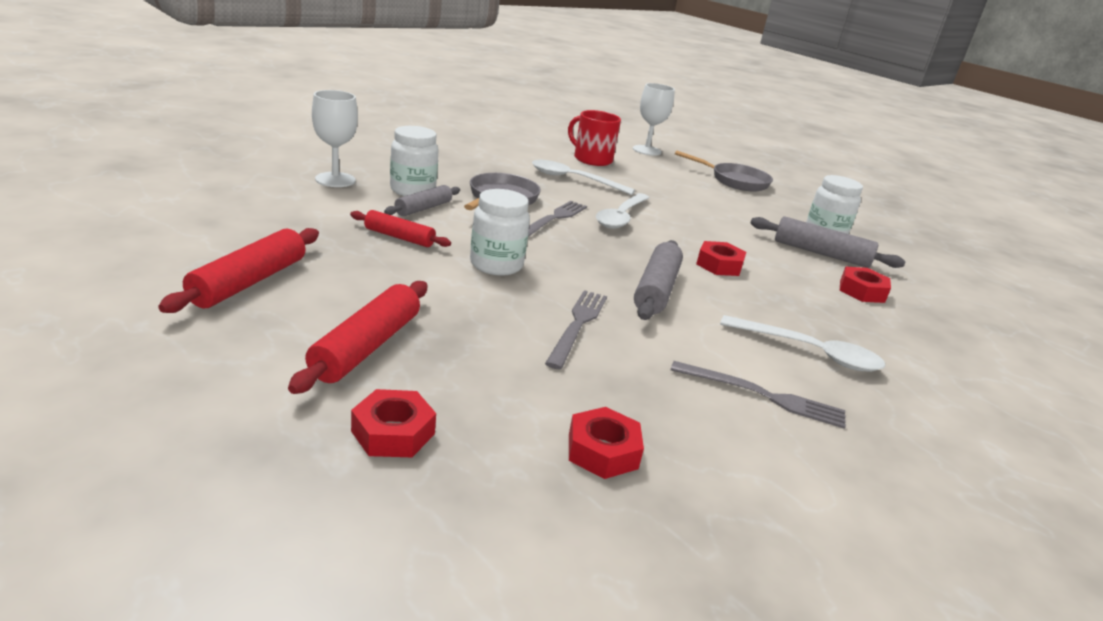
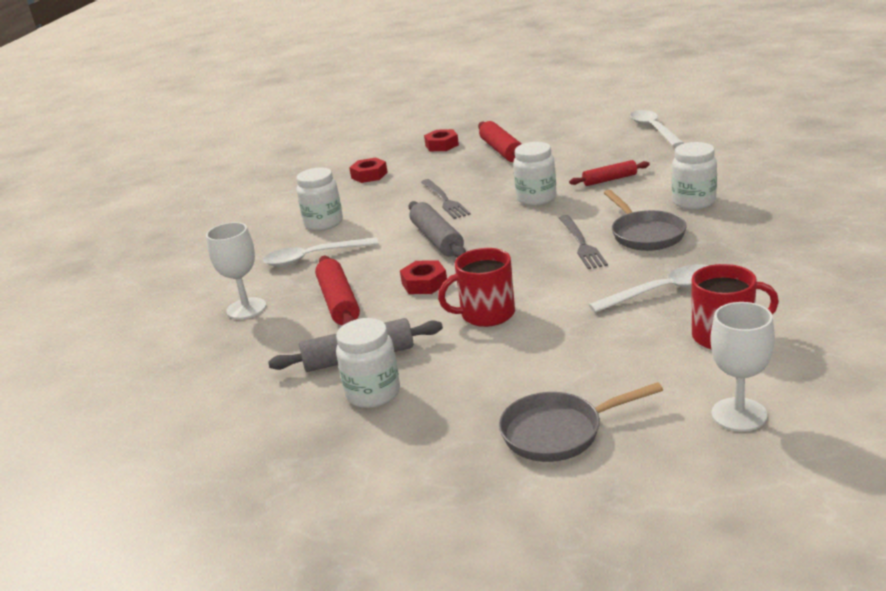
camera: 150 degrees right, 0 degrees up
red rolling pin [158,228,319,313] -> red rolling pin moved to [315,256,360,325]
white goblet [312,90,358,187] -> white goblet moved to [206,222,266,319]
grey rolling pin [384,185,460,216] -> none
white spoon [596,193,649,229] -> white spoon moved to [630,110,684,147]
grey fork [671,361,846,429] -> white jar [296,167,343,231]
red nut [840,266,891,303] -> none
none -> red mug [438,248,515,327]

